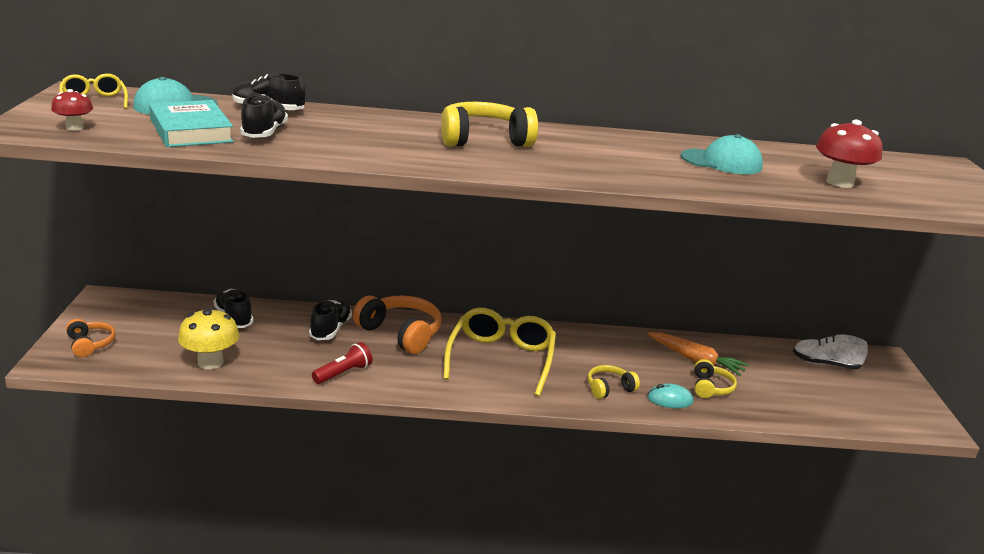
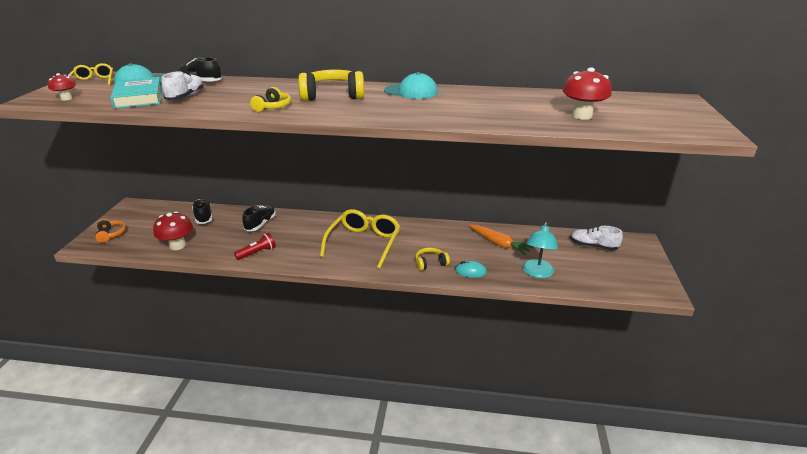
camera: 10 degrees right, 5 degrees up
yellow mushroom [178,308,239,369] -> red mushroom [153,211,193,250]
black shoe [240,94,288,138] -> white shoe [162,71,204,100]
orange headphones [353,296,442,354] -> none
turquoise cap [681,134,763,174] -> turquoise cap moved to [384,72,438,99]
yellow headphones [694,359,737,398] -> yellow headphones moved to [250,87,291,112]
none -> turquoise lamp [523,222,558,278]

